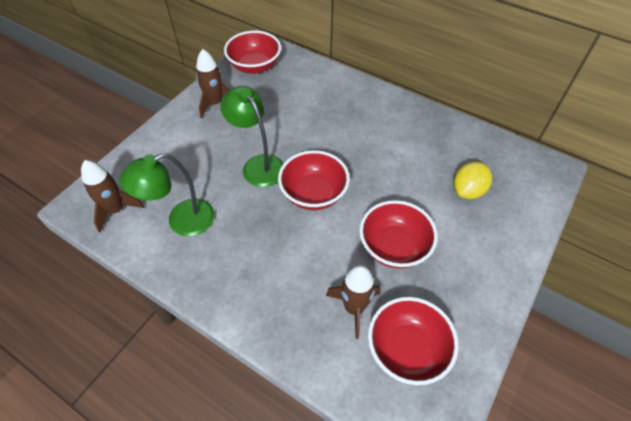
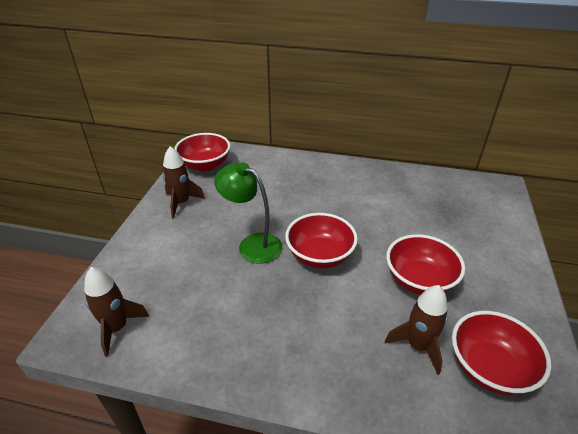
camera: 20 degrees left, 15 degrees down
green lamp [119,153,214,236] -> none
yellow lemon [454,162,492,199] -> none

